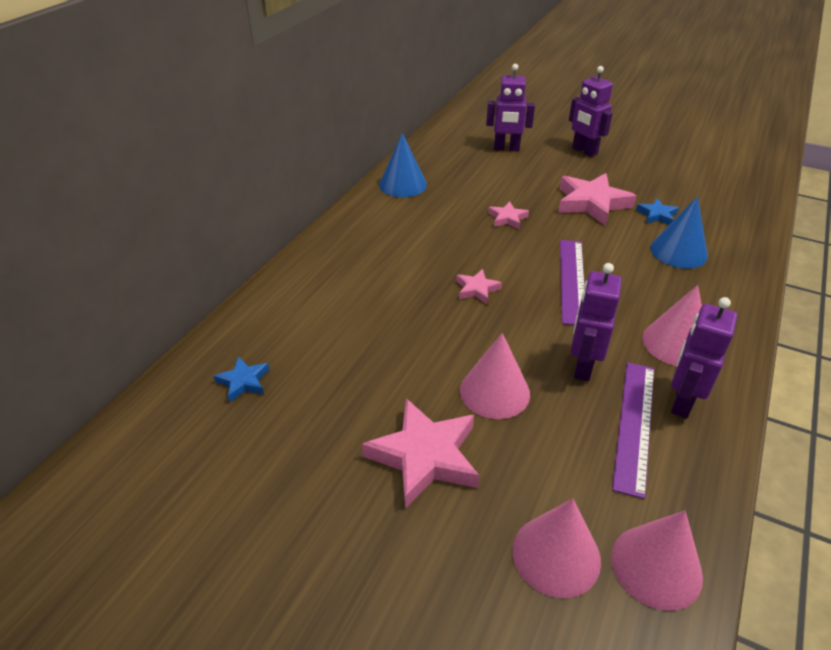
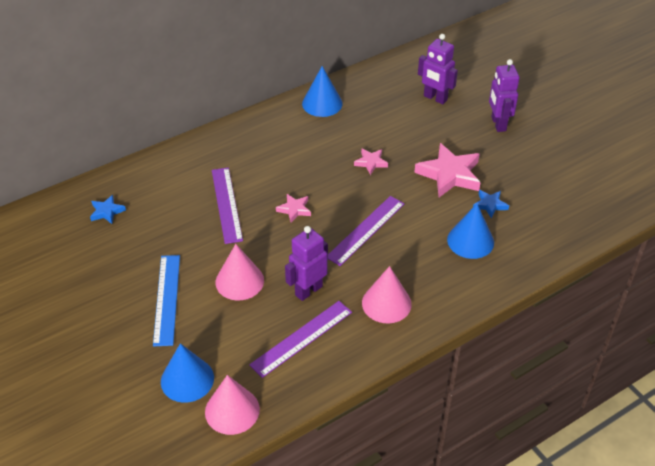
camera: 30 degrees right, 5 degrees up
pink star [362,398,479,509] -> blue ruler [153,255,180,346]
pink cone [513,499,601,598] -> blue cone [161,343,214,403]
purple robot [671,297,737,419] -> none
none -> purple ruler [212,167,243,244]

